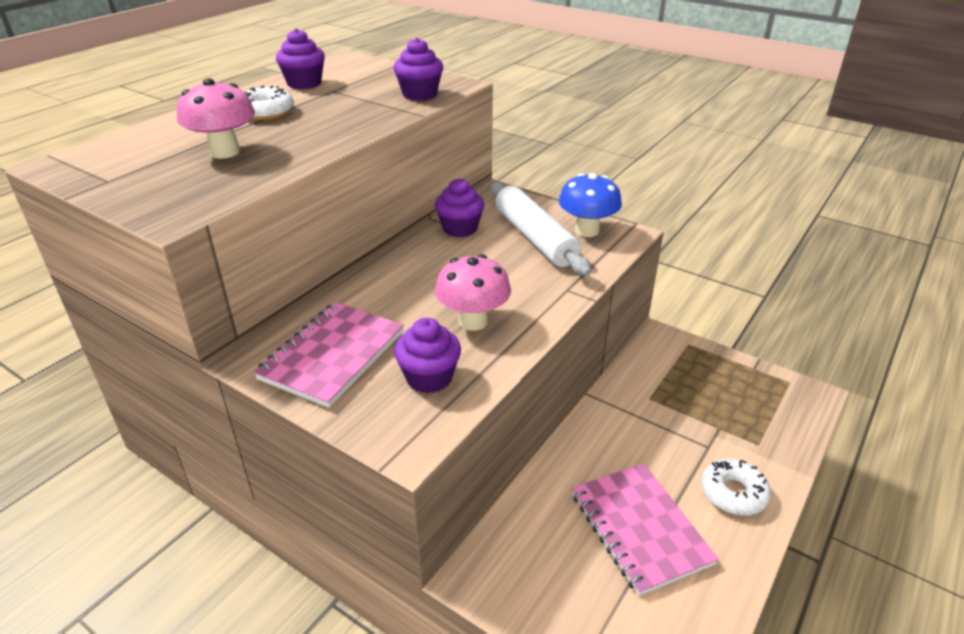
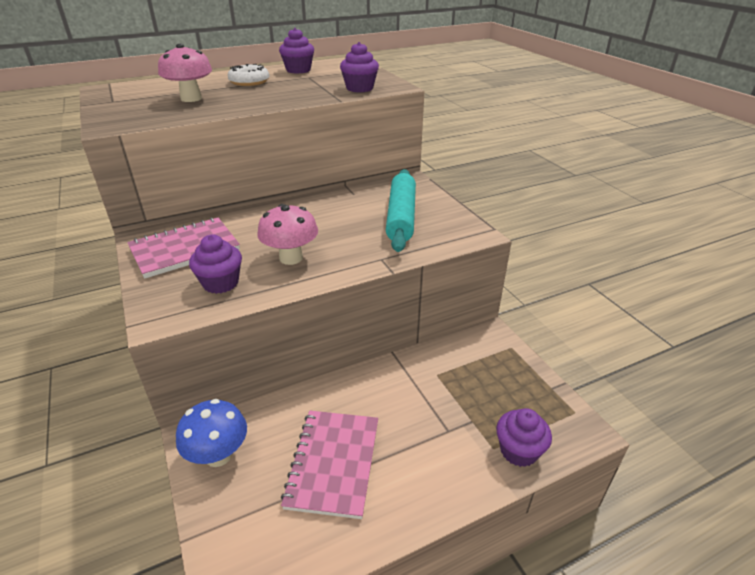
camera: 30 degrees right, 0 degrees up
purple cupcake [435,178,484,237] -> purple cupcake moved to [496,408,552,467]
white rolling pin [490,181,592,276] -> turquoise rolling pin [386,169,416,252]
blue mushroom [559,173,622,237] -> blue mushroom moved to [176,399,247,467]
white donut [701,459,771,516] -> none

